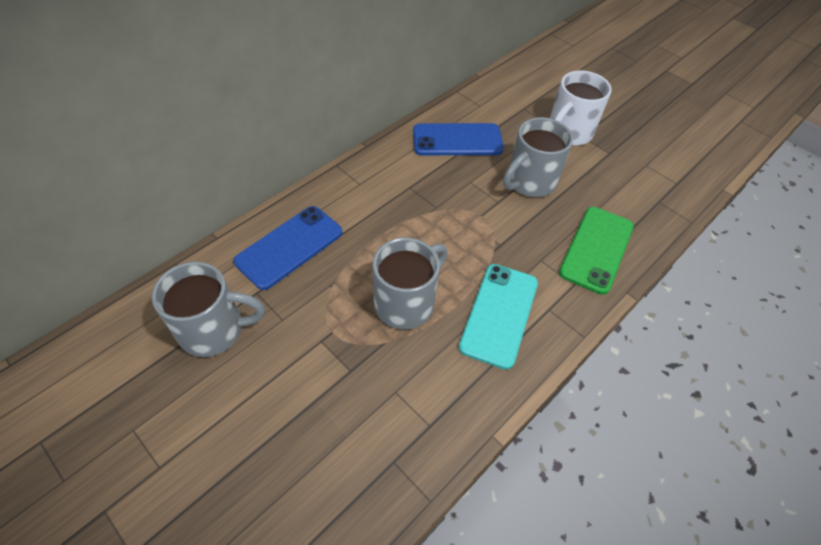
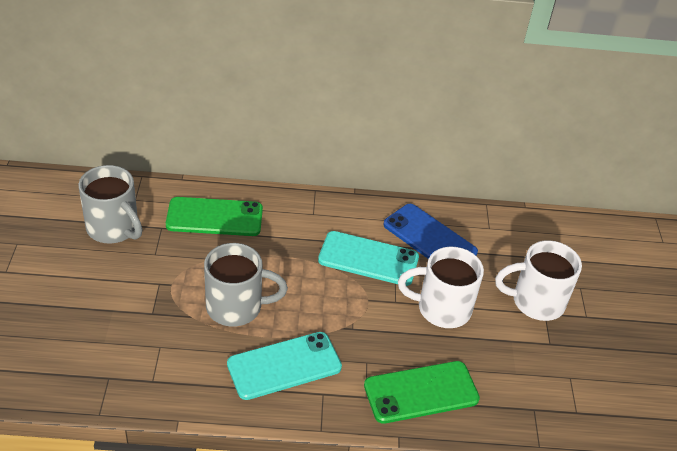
camera: 45 degrees right, 10 degrees down
blue phone [233,206,343,290] -> green phone [166,197,263,236]
grey mug [503,117,573,197] -> white mug [398,247,484,328]
none -> turquoise phone [318,231,419,286]

